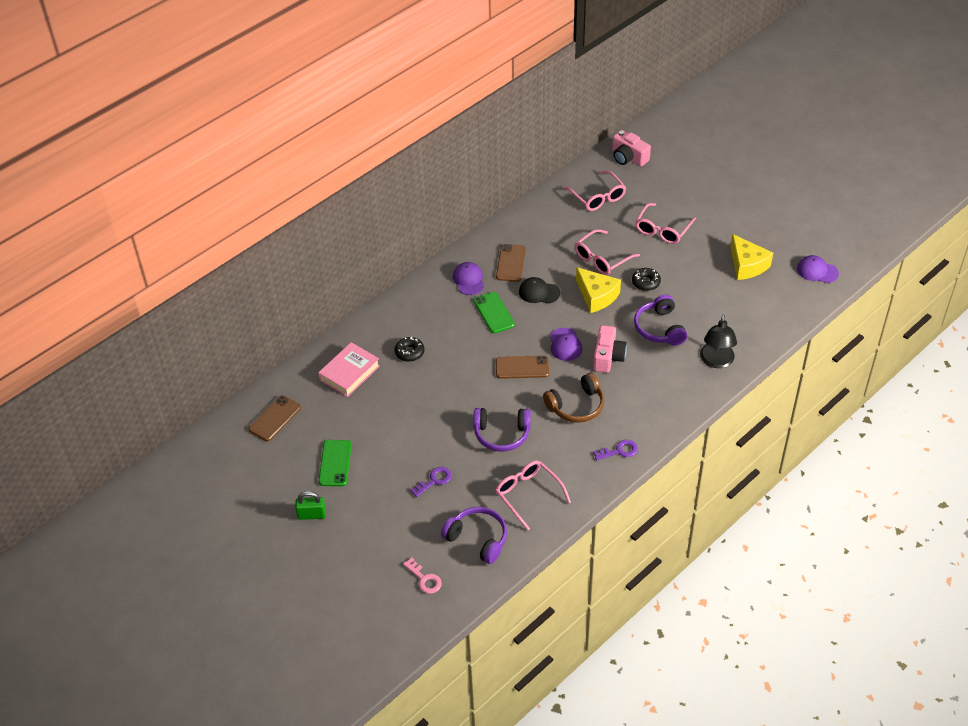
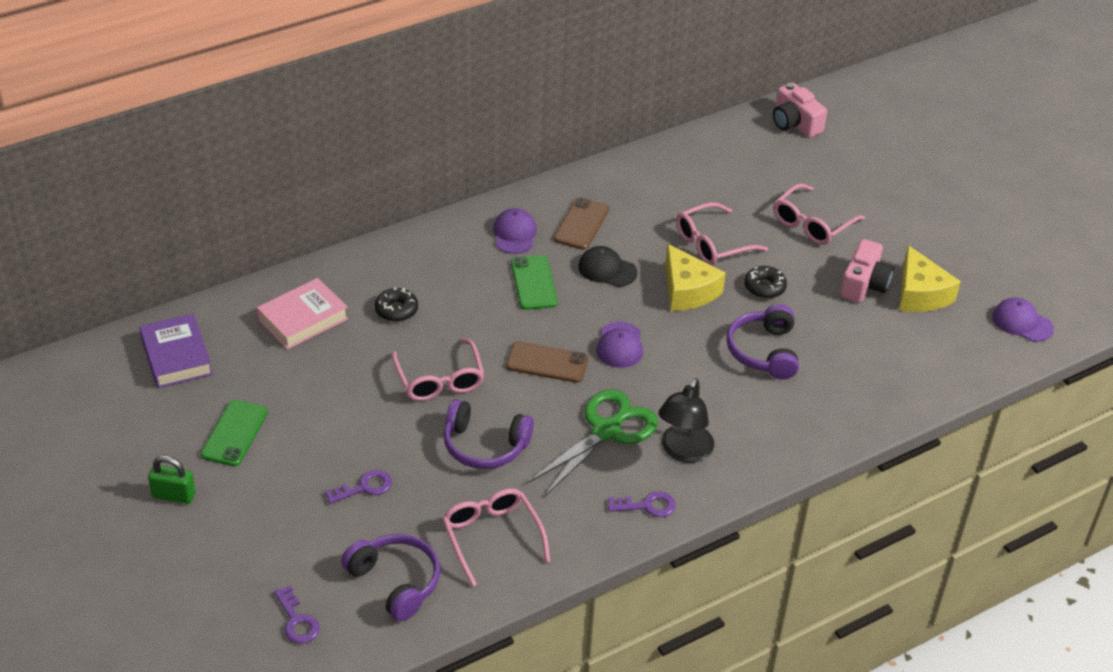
camera: 10 degrees right, 5 degrees down
brown phone [248,395,301,441] -> purple book [139,313,213,388]
pink key [403,557,442,594] -> purple key [274,585,320,644]
brown headphones [543,373,604,423] -> green scissors [527,389,658,497]
pink glasses [564,171,626,211] -> pink glasses moved to [392,338,484,401]
pink camera [593,325,627,373] -> pink camera moved to [840,239,894,303]
black lamp [700,314,737,368] -> black lamp moved to [658,378,714,463]

